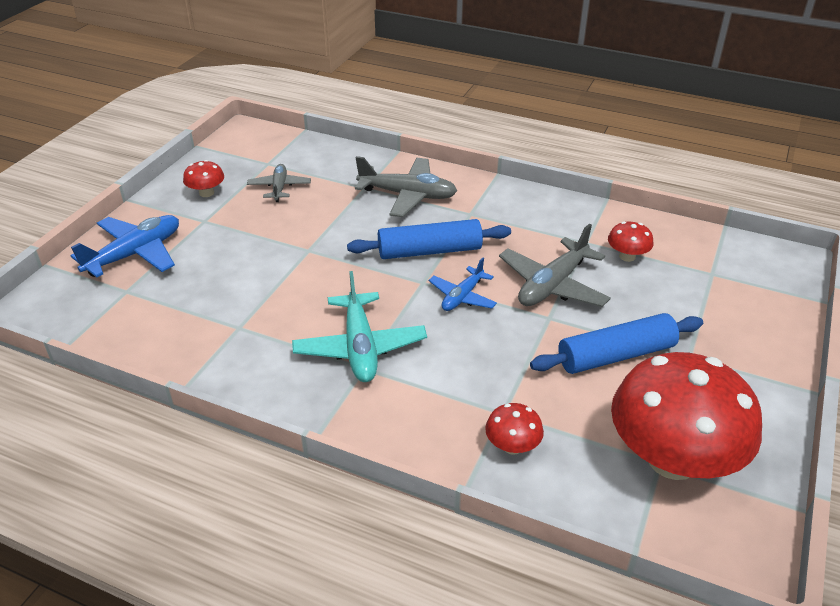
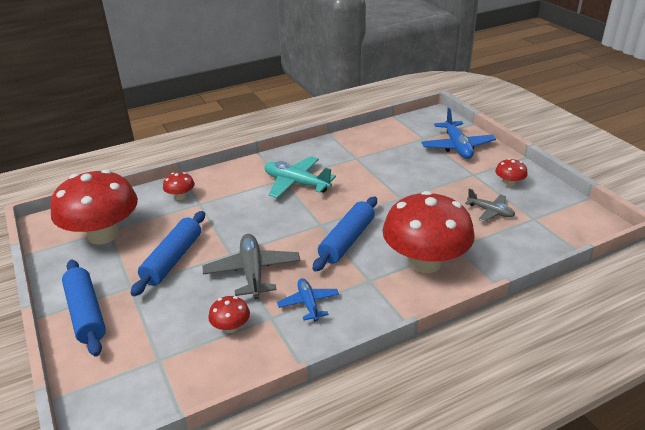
camera: 130 degrees right, 5 degrees down
grey plane [355,156,457,217] -> red mushroom [383,191,475,273]
blue plane [429,257,497,311] -> blue plane moved to [277,278,339,321]
none -> blue rolling pin [62,260,106,357]

